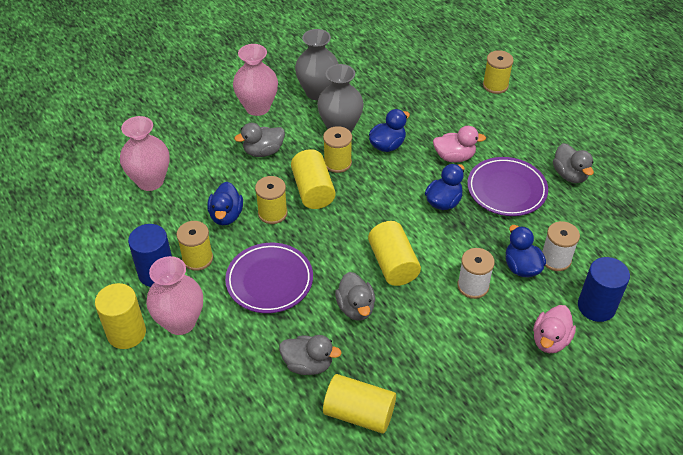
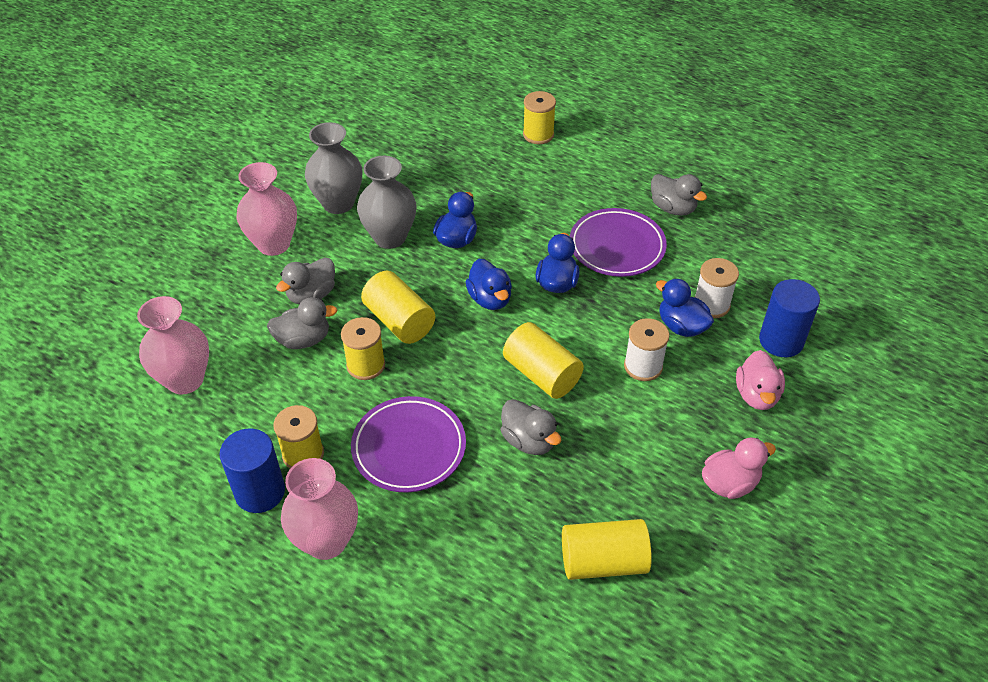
camera: 25 degrees left, 0 degrees up
yellow cylinder [95,283,146,349] -> none
blue duck [207,182,243,225] -> blue duck moved to [466,259,512,310]
grey duck [279,335,342,375] -> grey duck moved to [267,297,338,349]
yellow spool [323,126,352,173] -> none
pink duck [433,126,486,162] -> pink duck moved to [702,438,776,499]

